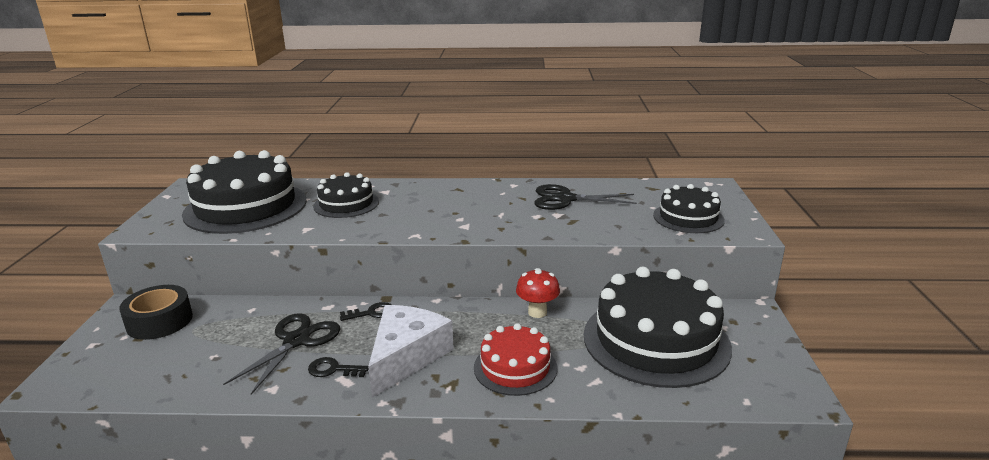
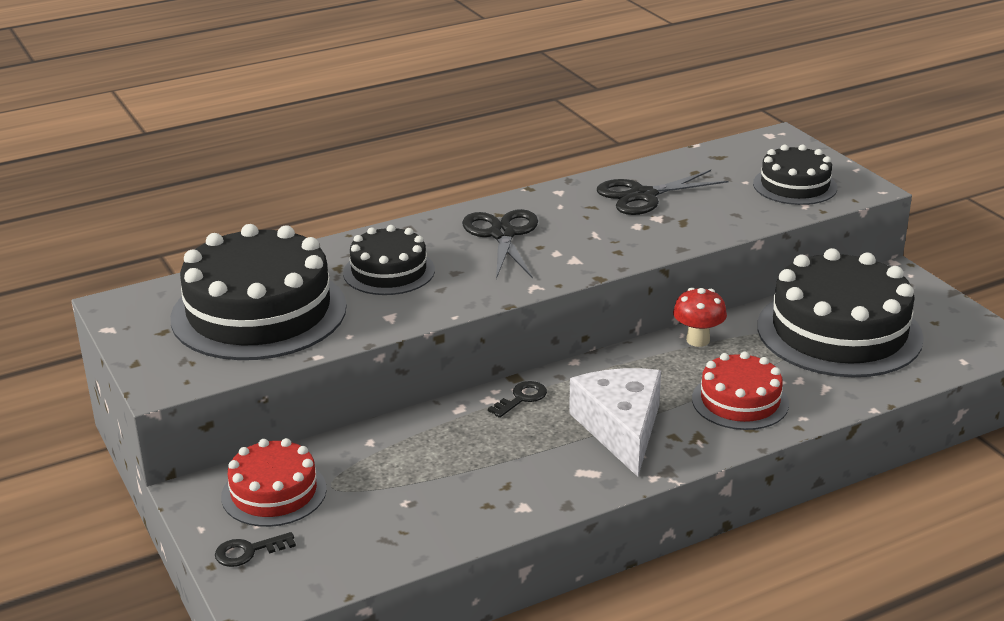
camera: 30 degrees left, 5 degrees up
black tape [119,285,193,340] -> red cake [221,438,327,527]
black scissors [223,313,340,395] -> black scissors moved to [462,209,538,279]
black key [308,357,369,377] -> black key moved to [215,532,296,567]

